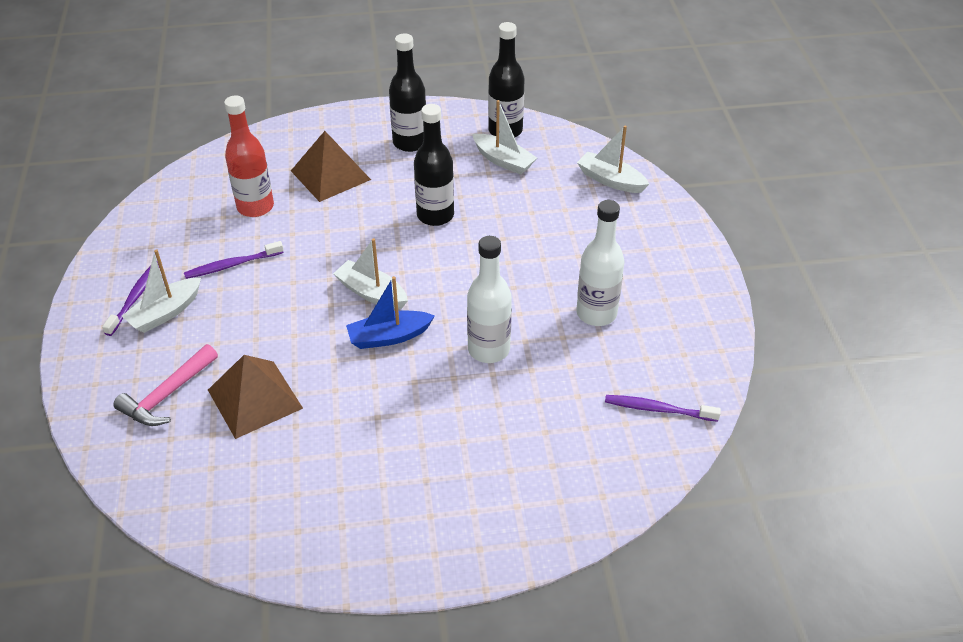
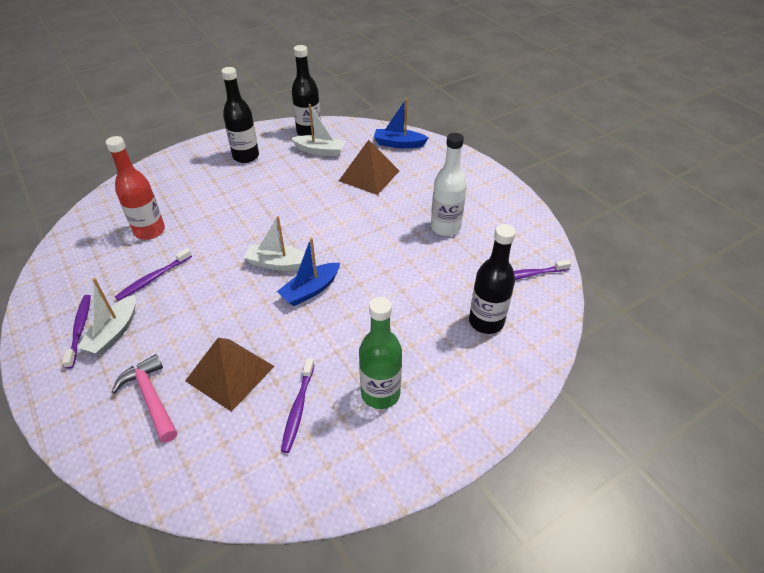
camera: 25 degrees left, 0 degrees up
pink hammer [113,344,218,426] -> pink hammer turned 135 degrees clockwise [111,354,177,443]
brown pyramid [291,131,371,202] -> brown pyramid moved to [339,140,399,195]
black bottle [414,104,454,226] -> black bottle moved to [469,224,516,334]
white bottle [467,236,512,363] -> none
white boat [577,126,649,193] -> blue boat [374,98,428,149]
none -> purple toothbrush [281,358,314,453]
none -> green bottle [359,297,402,409]

